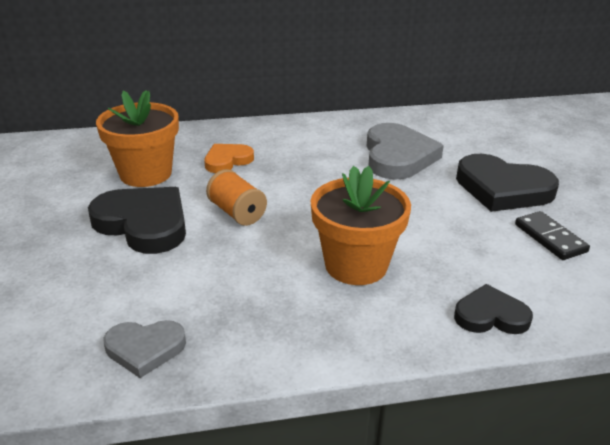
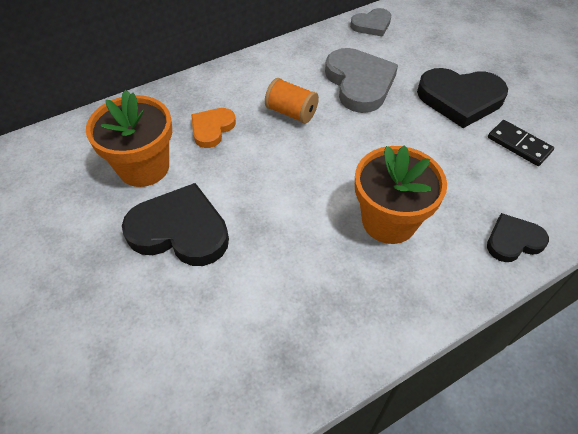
camera: 20 degrees left, 20 degrees up
grey heart [104,320,186,378] -> grey heart moved to [350,8,391,37]
orange spool [206,169,267,226] -> orange spool moved to [265,78,319,124]

